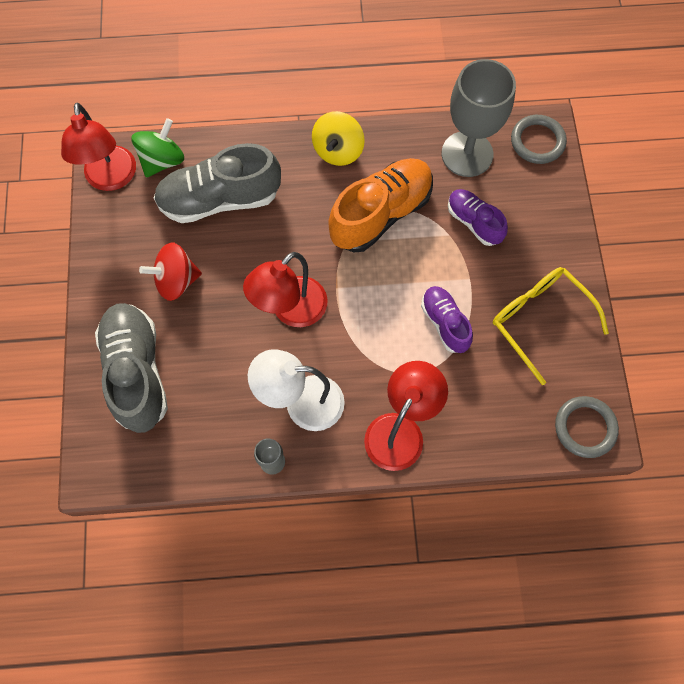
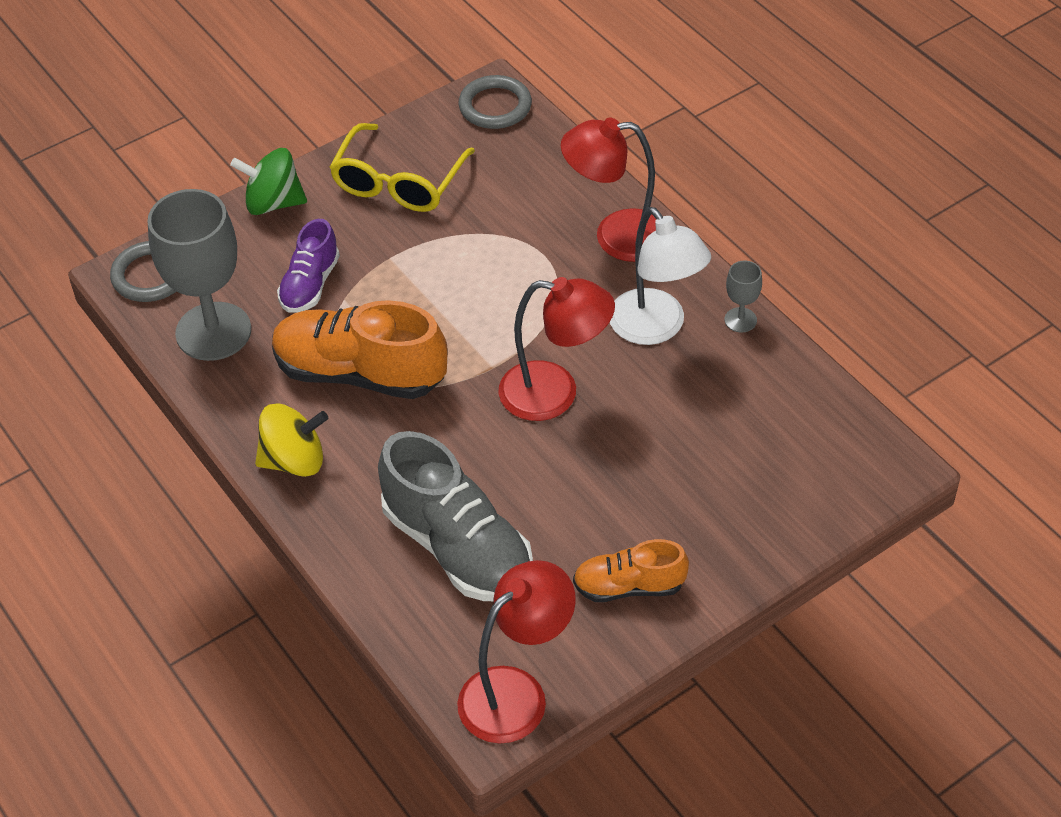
camera: 120 degrees left, 20 degrees down
grey shoe [95,303,168,433] -> none
green spinning top [131,118,184,177] -> green spinning top moved to [230,148,307,215]
red spinning top [139,242,202,301] -> none
purple shoe [421,286,473,353] -> none
none -> orange shoe [573,539,689,602]

